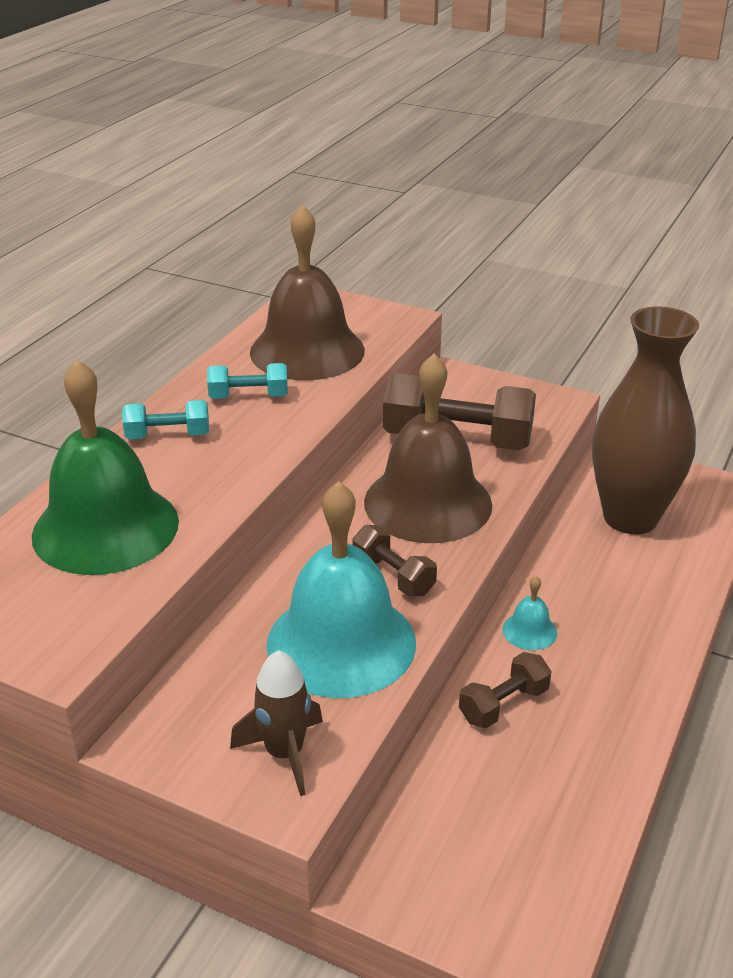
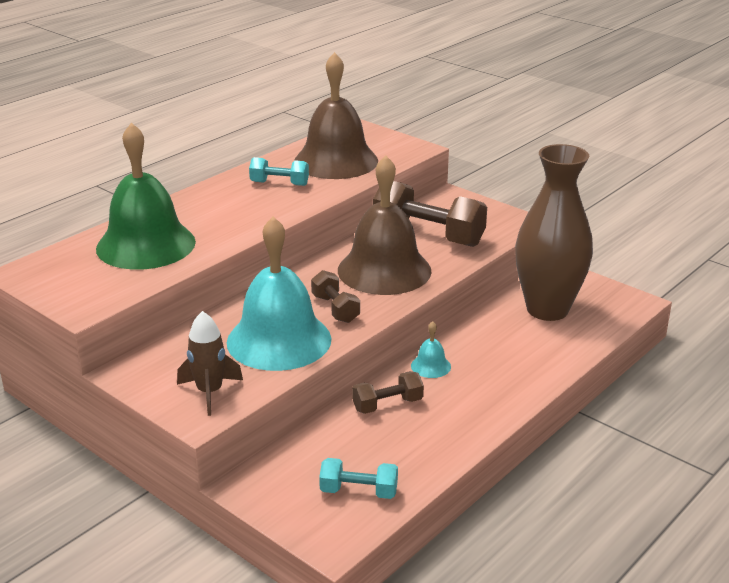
camera: 15 degrees right, 5 degrees down
turquoise dumbbell [122,400,209,439] -> turquoise dumbbell moved to [319,458,398,499]

